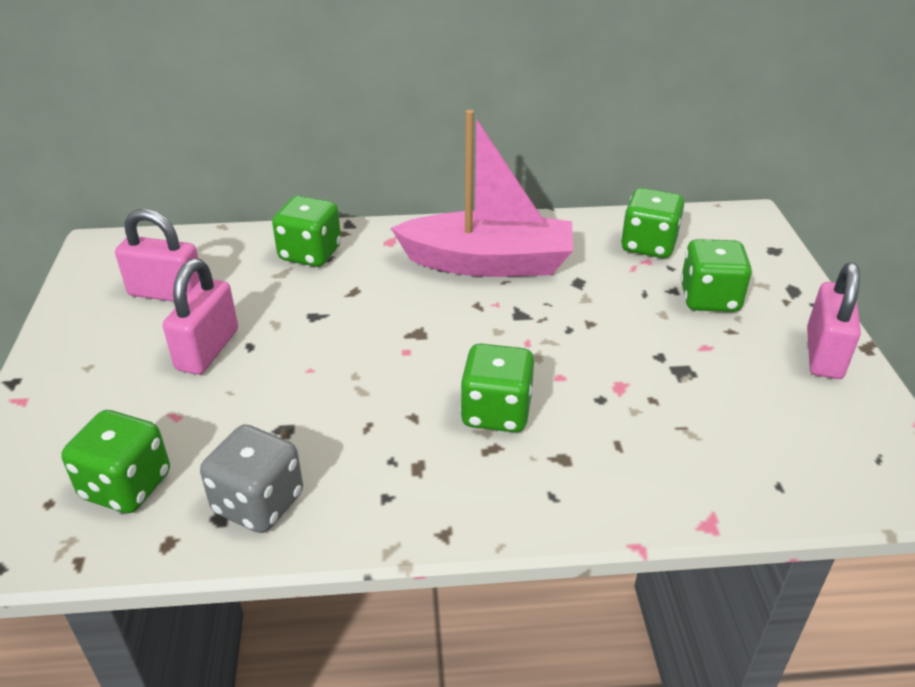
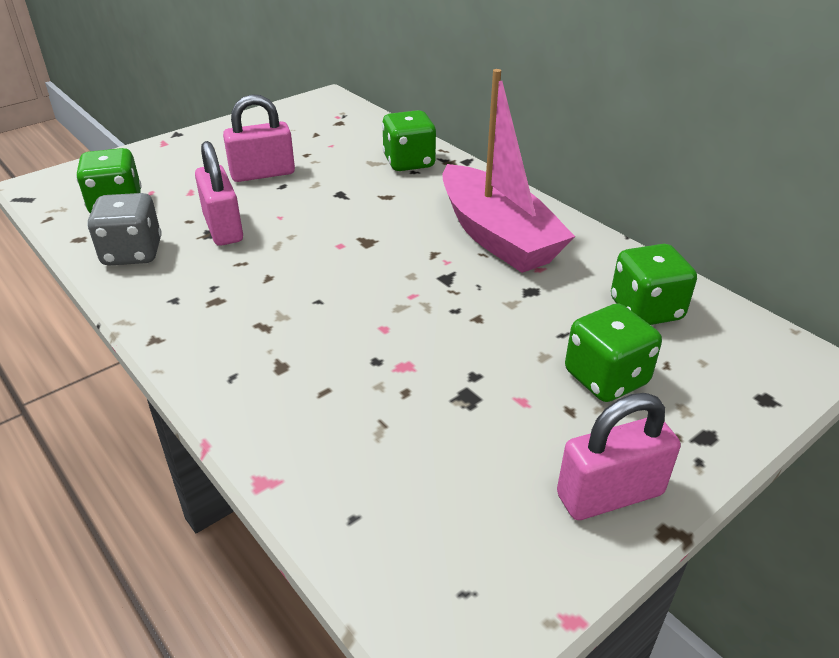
camera: 55 degrees right, 0 degrees up
pink padlock [115,209,200,302] -> pink padlock moved to [195,141,243,246]
green dice [460,344,534,433] -> none

